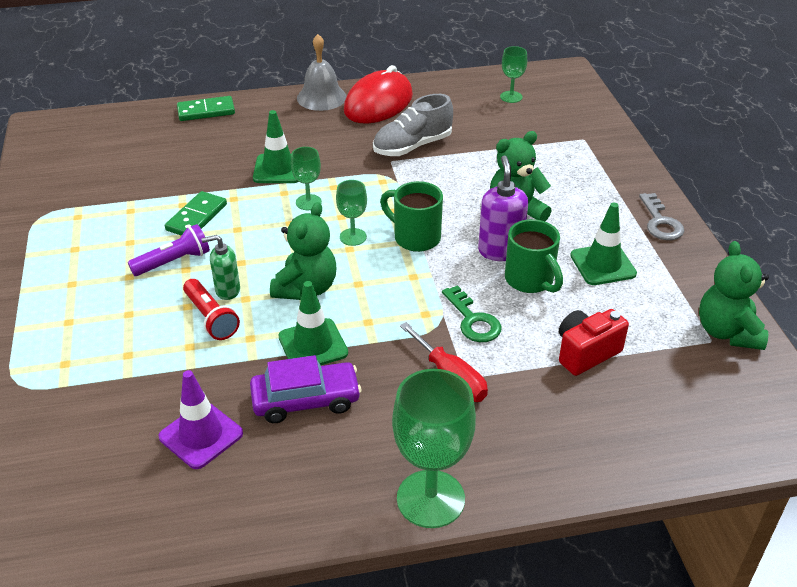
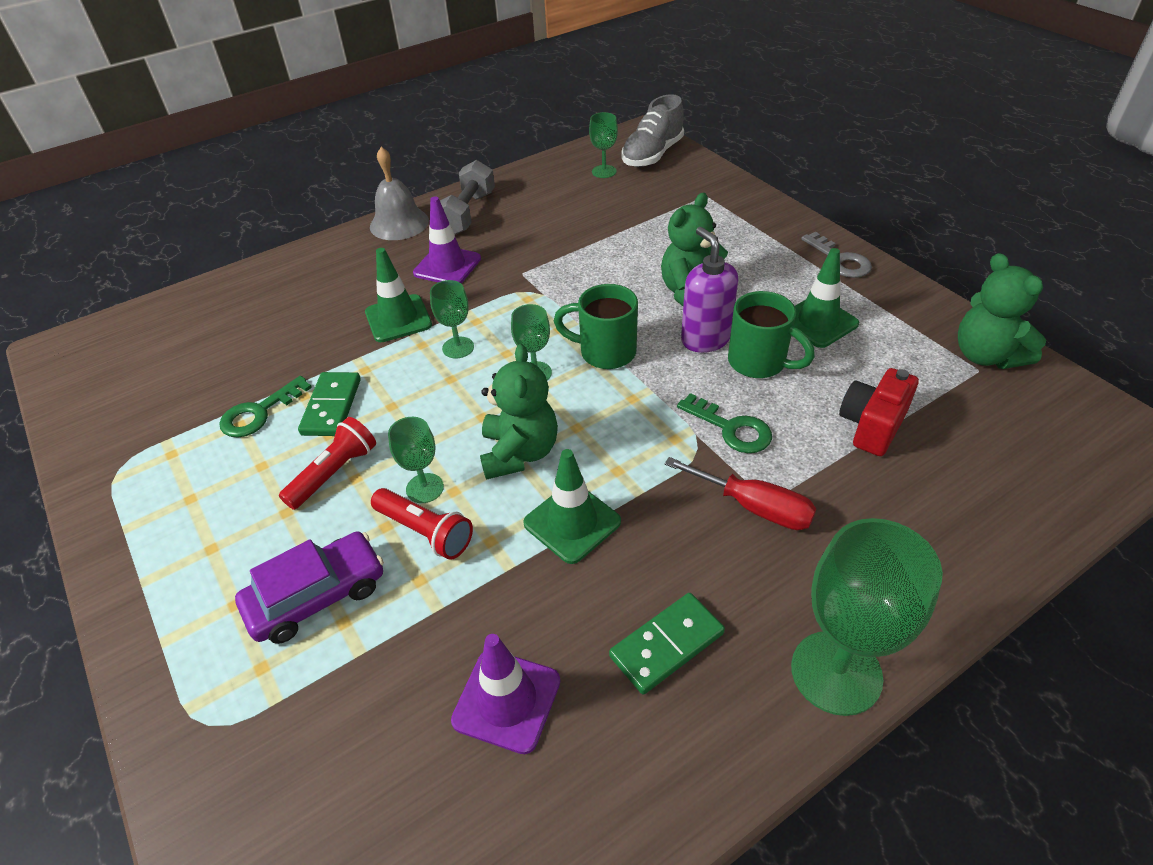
camera: 20 degrees left, 5 degrees up
purple flashlight [128,224,210,276] -> red flashlight [279,417,376,510]
green domino [177,96,235,121] -> green domino moved to [609,593,725,695]
green soap dispenser [202,235,240,300] -> green goblet [388,417,444,503]
purple car [250,355,361,423] -> purple car moved to [235,531,384,644]
red mouse [344,65,413,123] -> grey dumbbell [440,160,495,235]
grey shoe [373,94,453,156] -> grey shoe moved to [621,94,684,167]
none -> green key [219,376,312,437]
none -> purple traffic cone [413,197,481,283]

